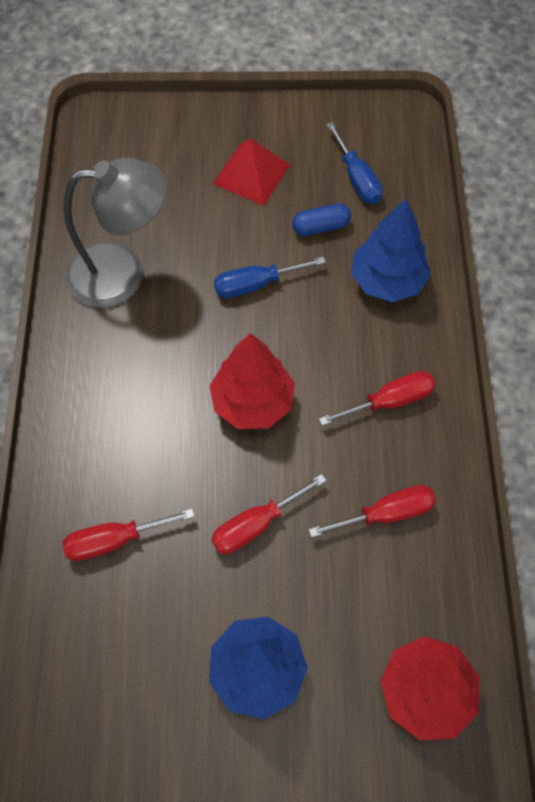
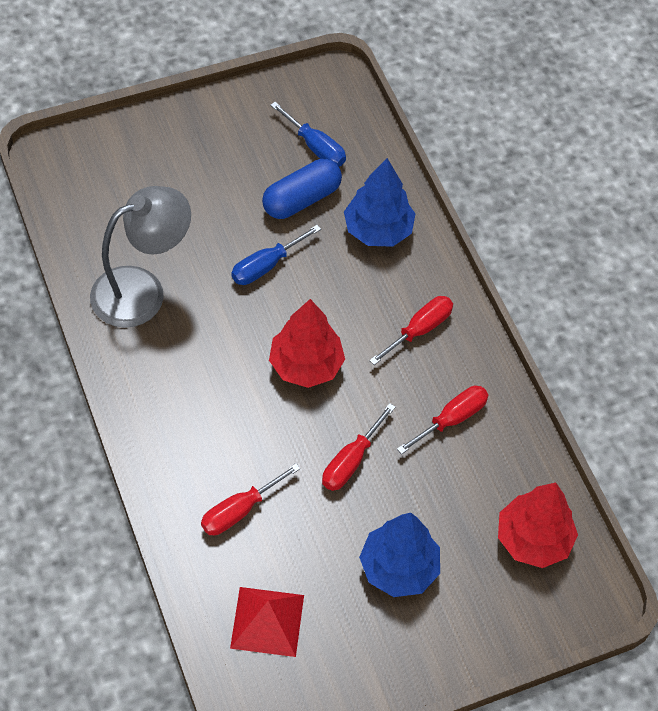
camera: 25 degrees left, 5 degrees down
red pyramid [213,139,290,206] -> red pyramid moved to [230,587,304,657]
blue capsule [292,203,351,236] -> blue capsule [262,159,342,219], size x1.59

